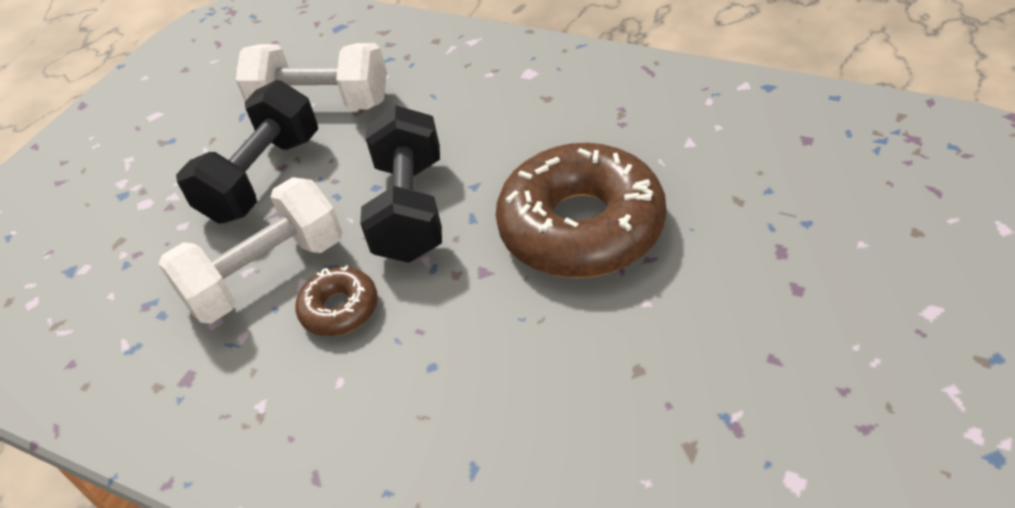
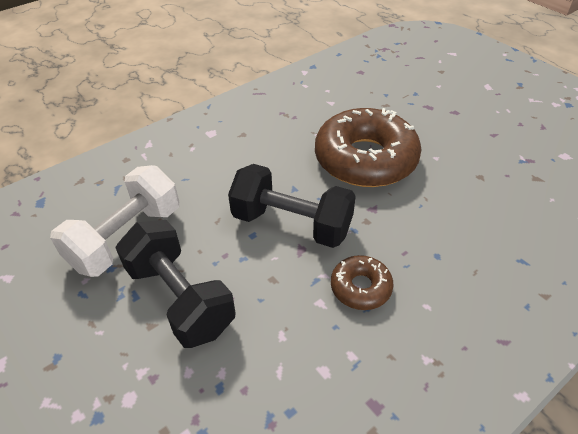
camera: 70 degrees left, 0 degrees up
white dumbbell [159,177,342,324] -> none

